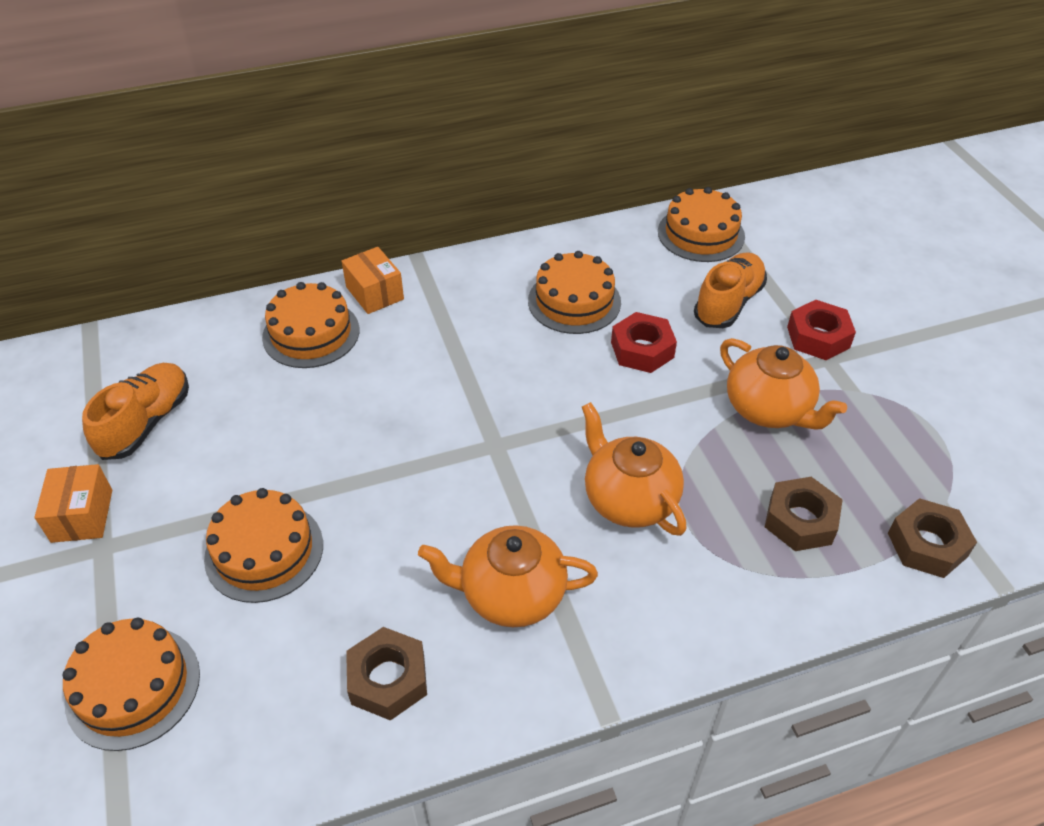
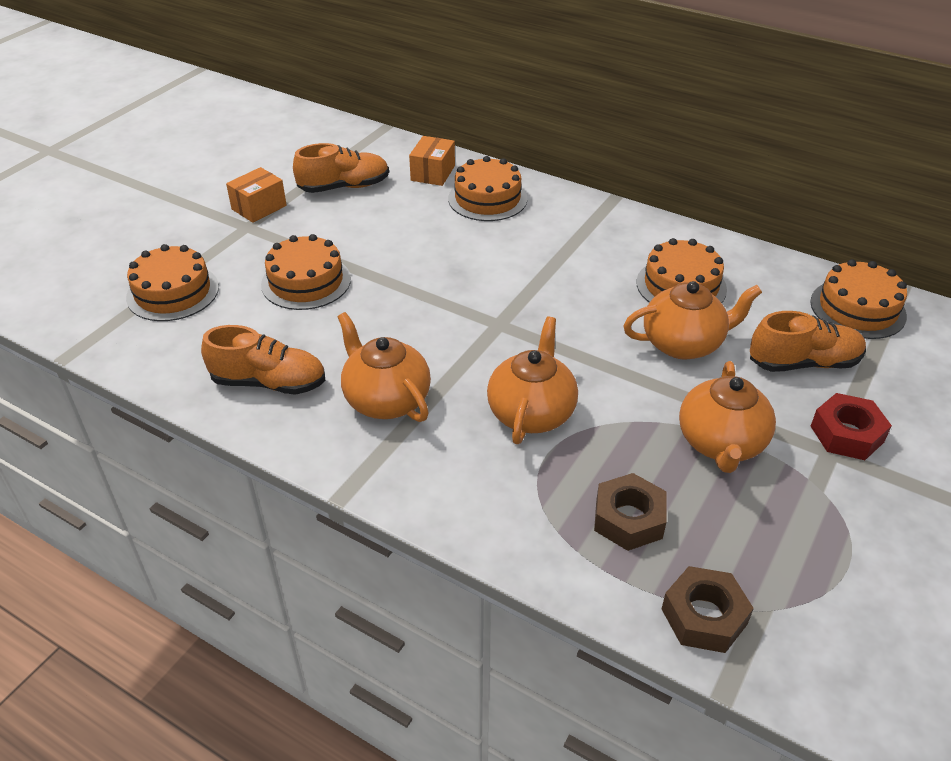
camera: 50 degrees right, 5 degrees down
orange box [342,247,404,314] -> orange box moved to [409,136,455,186]
brown nut [346,627,427,721] -> orange shoe [201,325,325,395]
red nut [611,312,677,373] -> orange teapot [624,281,762,360]

